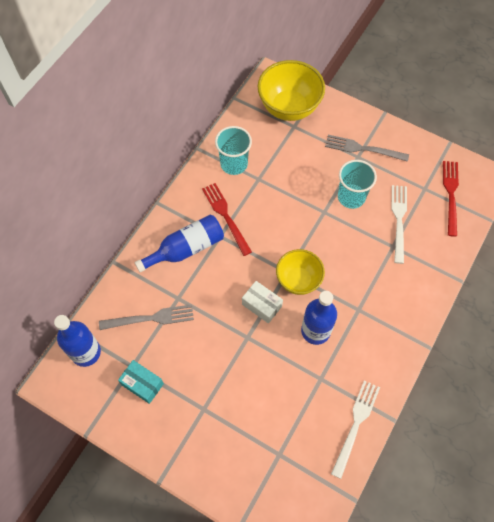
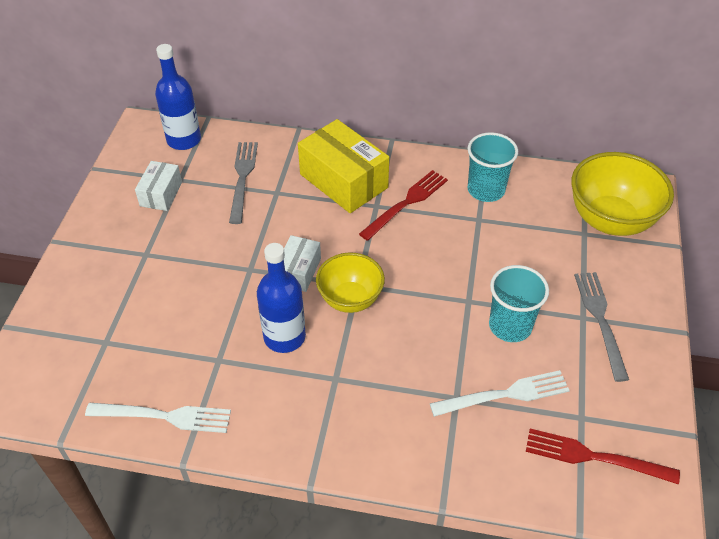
camera: 70 degrees right, 15 degrees down
grey fork [99,304,194,330] -> grey fork turned 150 degrees counterclockwise [229,142,258,224]
turquoise box [118,360,164,404] -> white box [135,161,182,211]
blue bottle [135,214,224,273] -> yellow box [298,119,389,213]
red fork [443,161,459,237] -> red fork turned 150 degrees counterclockwise [526,428,680,484]

